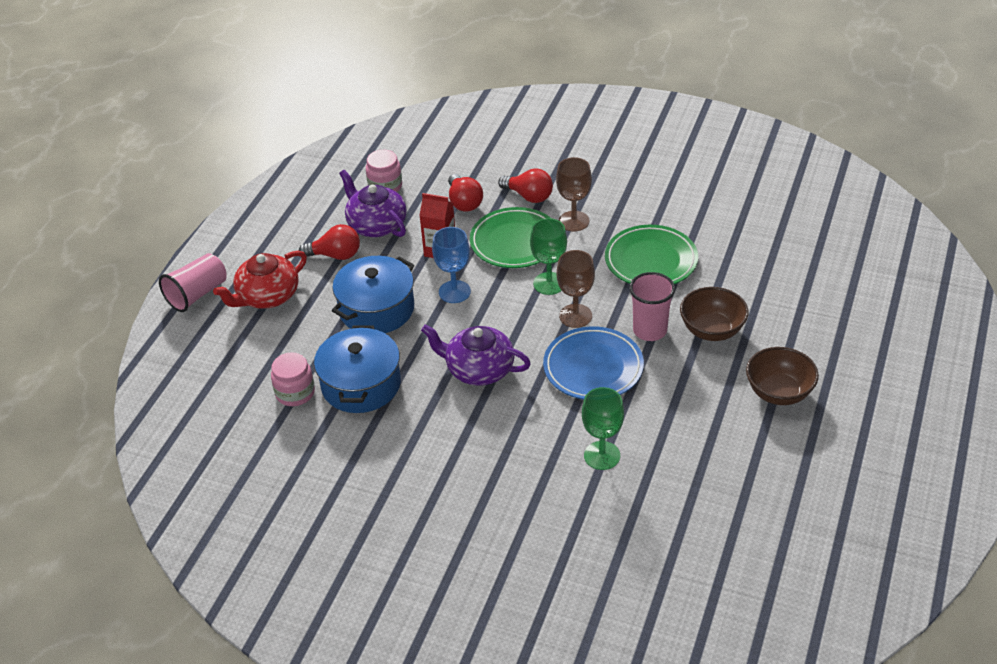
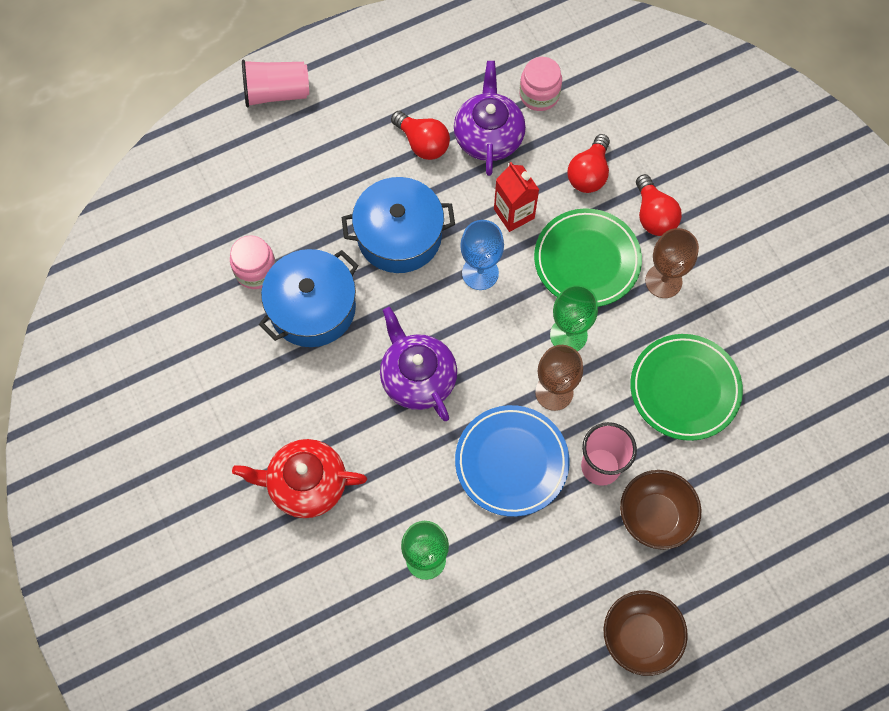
camera: 40 degrees right, 25 degrees up
red teapot [213,251,307,309] -> red teapot moved to [232,439,367,518]

